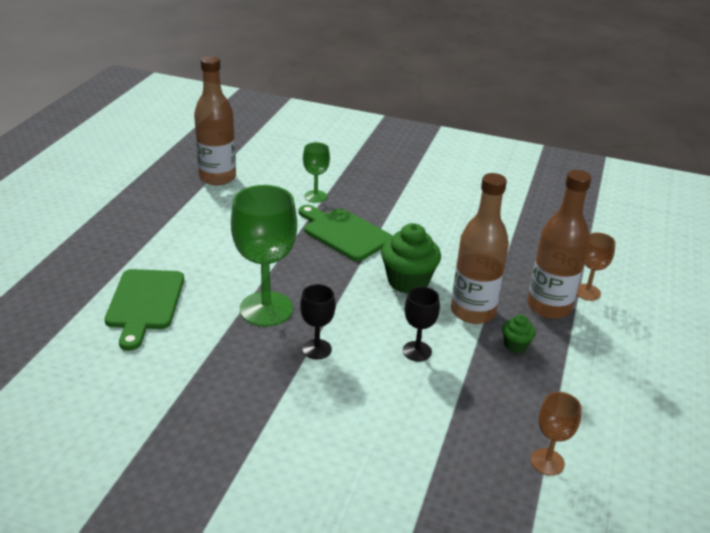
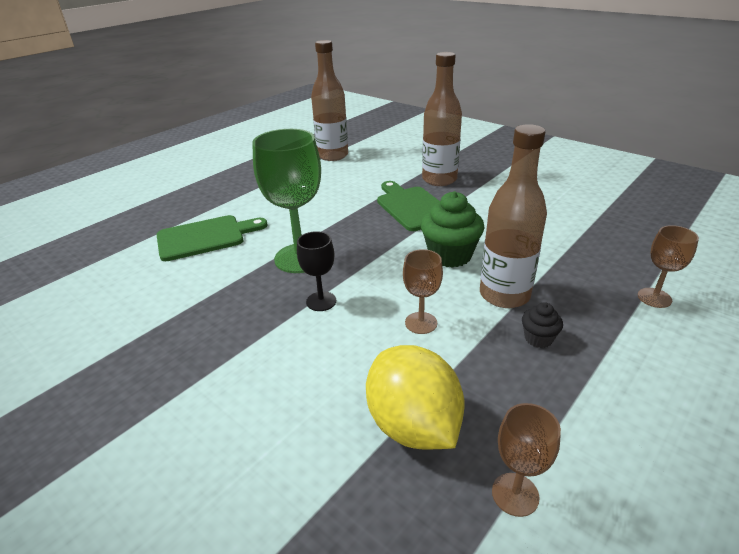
camera: 25 degrees right, 0 degrees up
green cutting board [105,269,184,351] -> green cutting board turned 135 degrees counterclockwise [157,215,268,261]
green goblet [303,142,330,203] -> none
black goblet [403,287,440,361] -> brown goblet [403,249,443,334]
green cupcake [502,315,536,353] -> black cupcake [522,302,563,348]
brown bottle [527,170,591,319] -> brown bottle moved to [422,52,462,186]
none -> yellow lemon [366,345,464,450]

